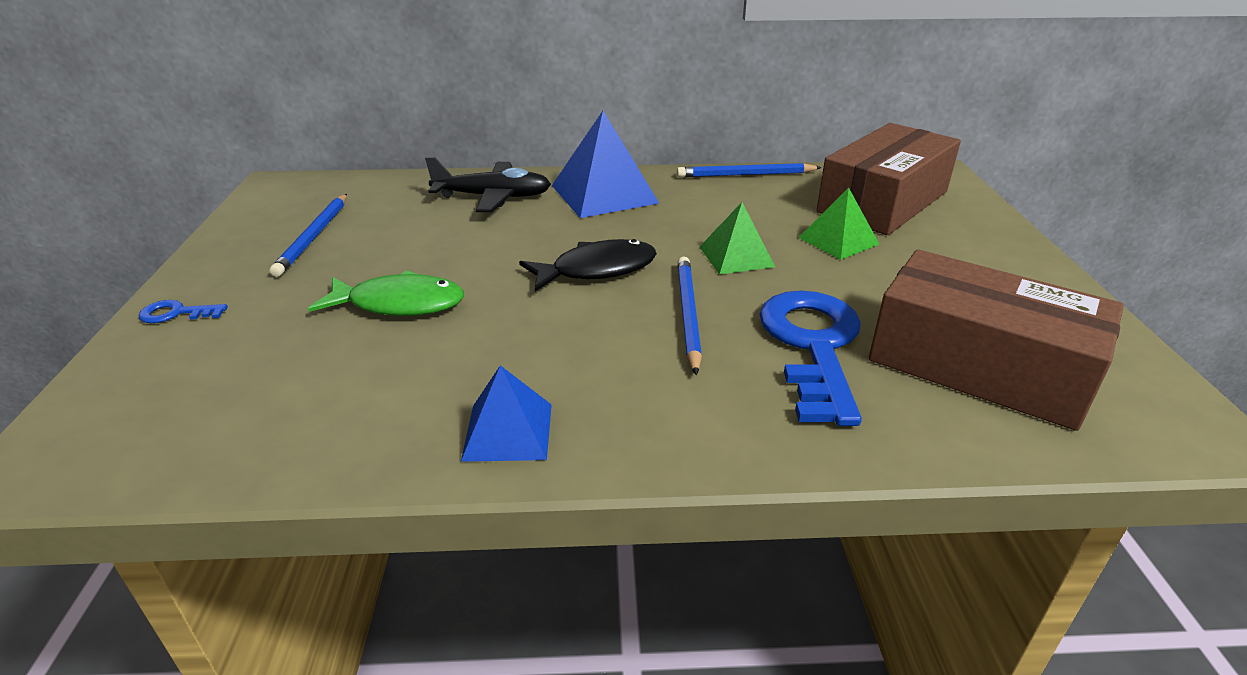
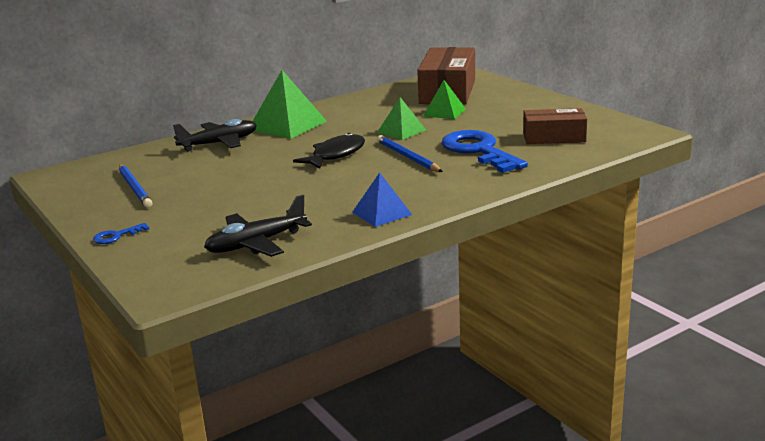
camera: 30 degrees left, 10 degrees down
green fish [308,270,464,316] -> none
blue pyramid [552,111,659,218] -> green pyramid [253,70,327,139]
blue pencil [677,163,822,177] -> none
brown box [869,249,1124,431] -> brown box [523,108,587,144], size x0.61
none -> black plane [204,195,312,257]

